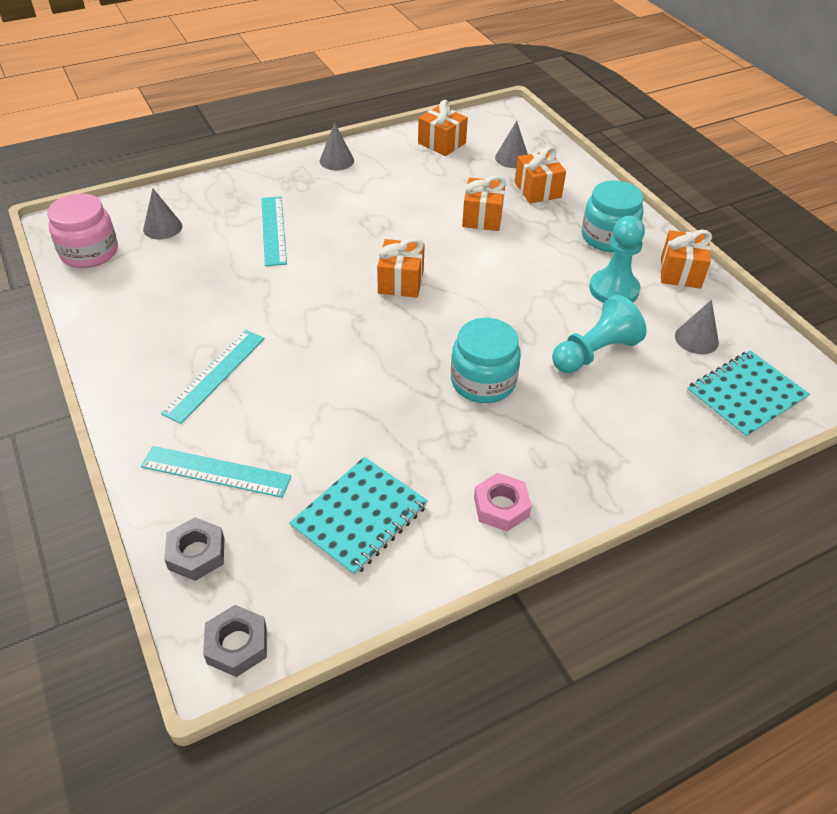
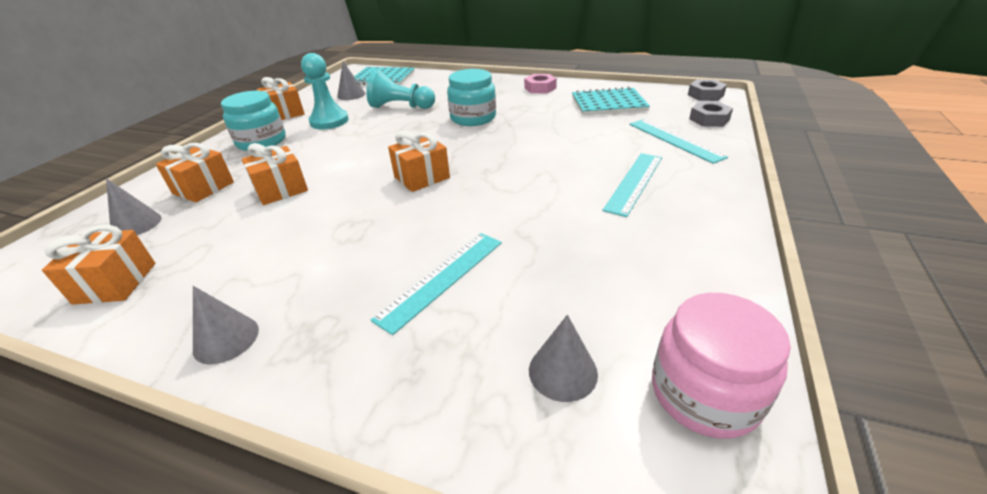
camera: 130 degrees left, 10 degrees down
turquoise ruler [161,330,265,424] -> turquoise ruler turned 45 degrees counterclockwise [603,153,662,217]

